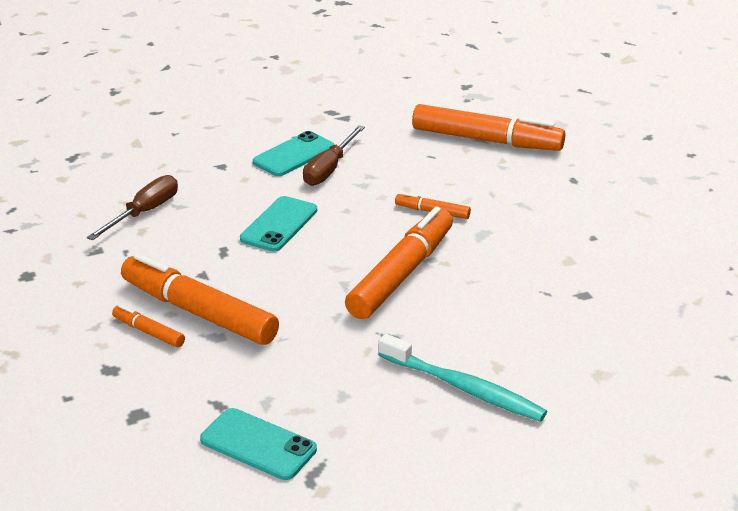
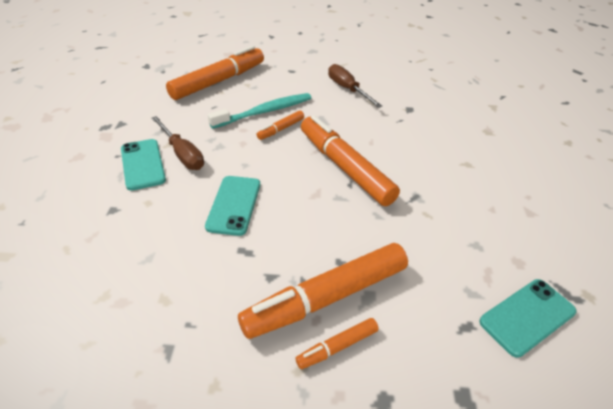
camera: 65 degrees left, 10 degrees up
brown screwdriver [87,175,178,240] -> brown screwdriver moved to [328,64,382,108]
turquoise phone [240,196,317,251] -> turquoise phone turned 45 degrees clockwise [205,176,260,236]
turquoise toothbrush [378,334,547,422] -> turquoise toothbrush moved to [208,93,311,129]

